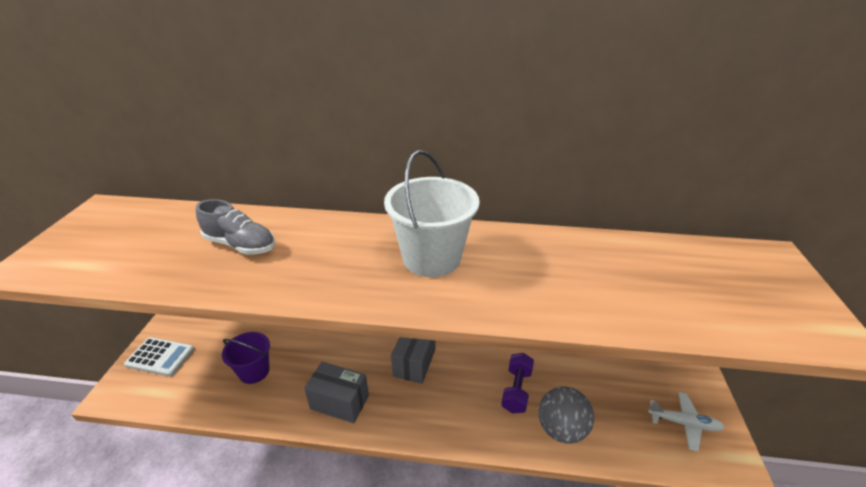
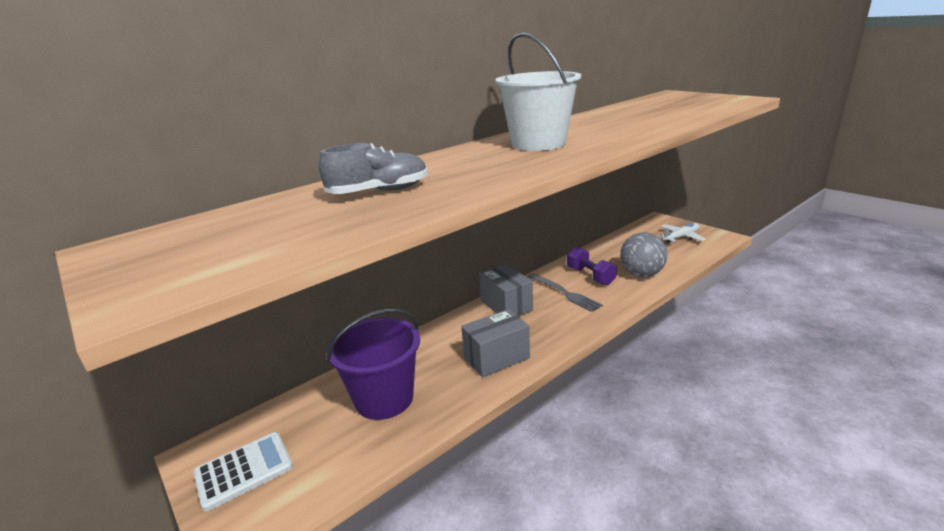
camera: 45 degrees left, 10 degrees down
purple bucket [222,332,270,384] -> purple bucket [327,309,420,420], size x1.53
none -> grey fork [527,273,603,312]

